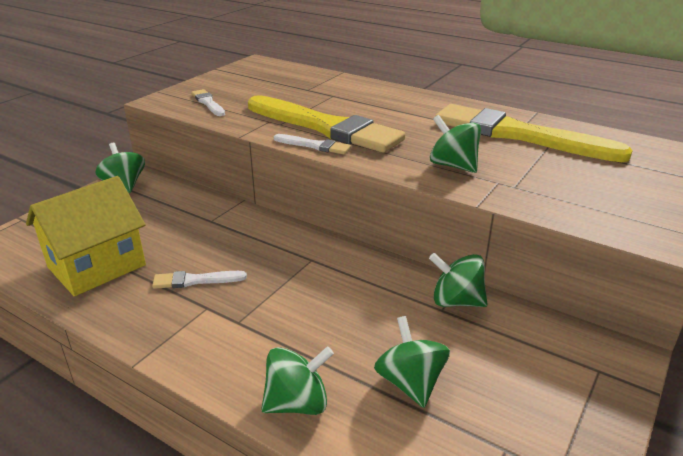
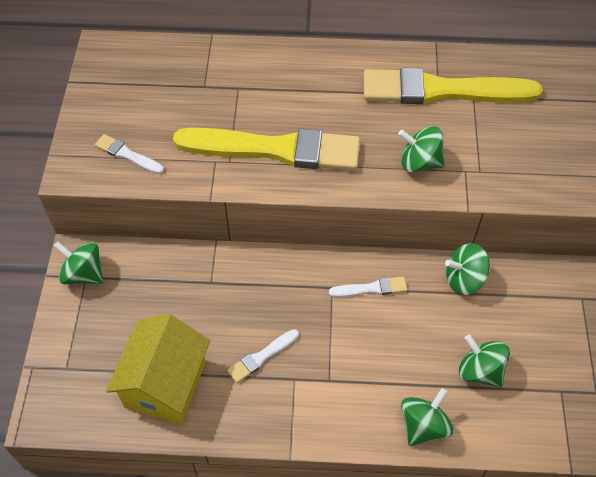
camera: 30 degrees left, 25 degrees up
white brush [274,134,351,154] -> white brush moved to [329,277,407,297]

